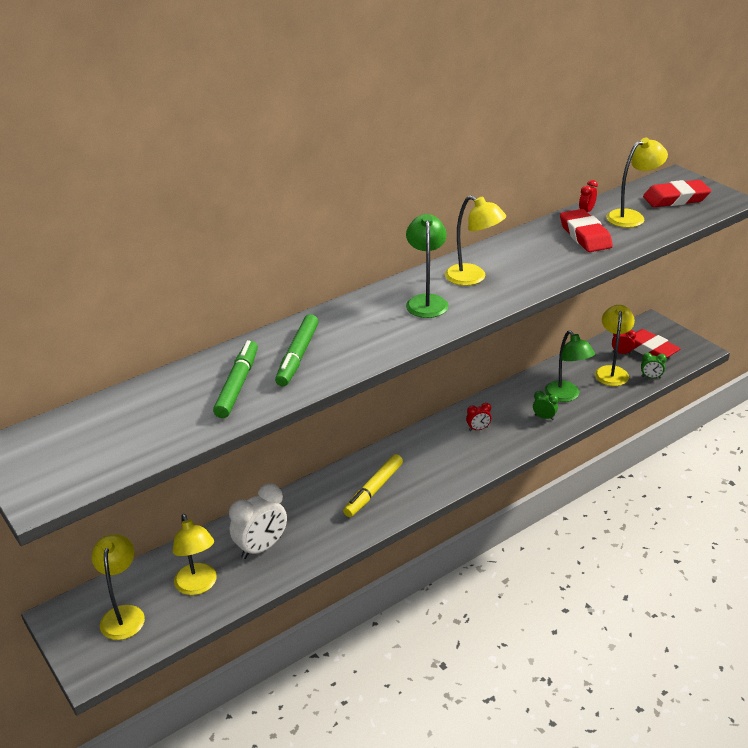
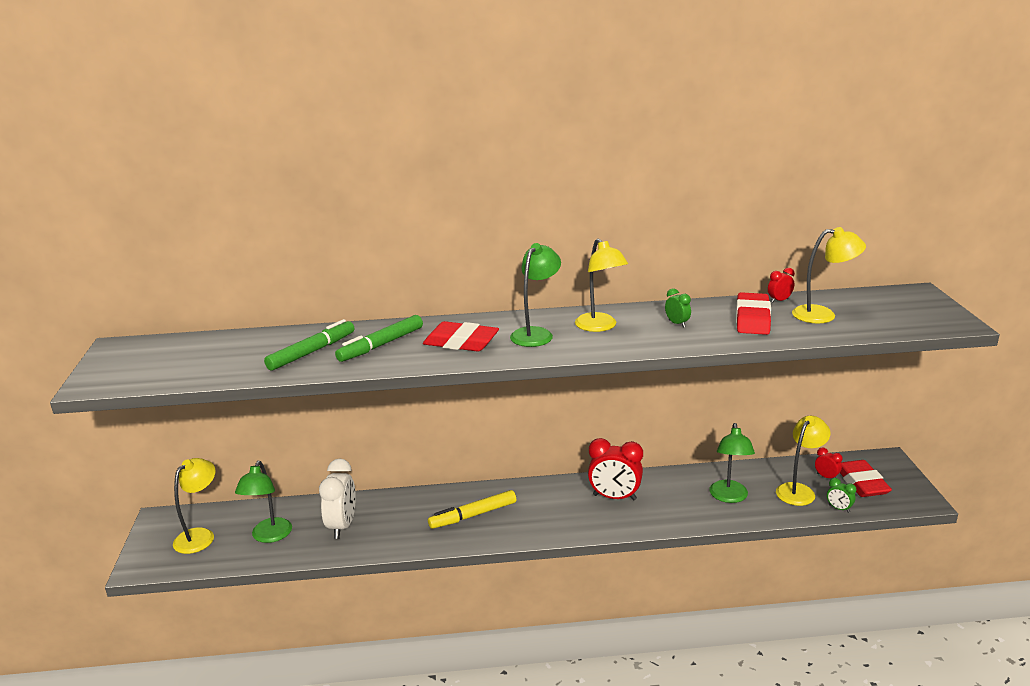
camera: 30 degrees right, 10 degrees down
yellow lamp [173,514,217,595] -> green lamp [235,461,292,543]
white clock [229,484,287,559] -> white clock turned 75 degrees counterclockwise [319,458,356,539]
red clock [466,403,491,431] -> red clock [588,438,643,501], size x2.06
green clock [533,391,558,420] -> green clock moved to [665,288,691,328]
red eraser [643,180,711,207] -> red eraser moved to [423,321,499,352]

